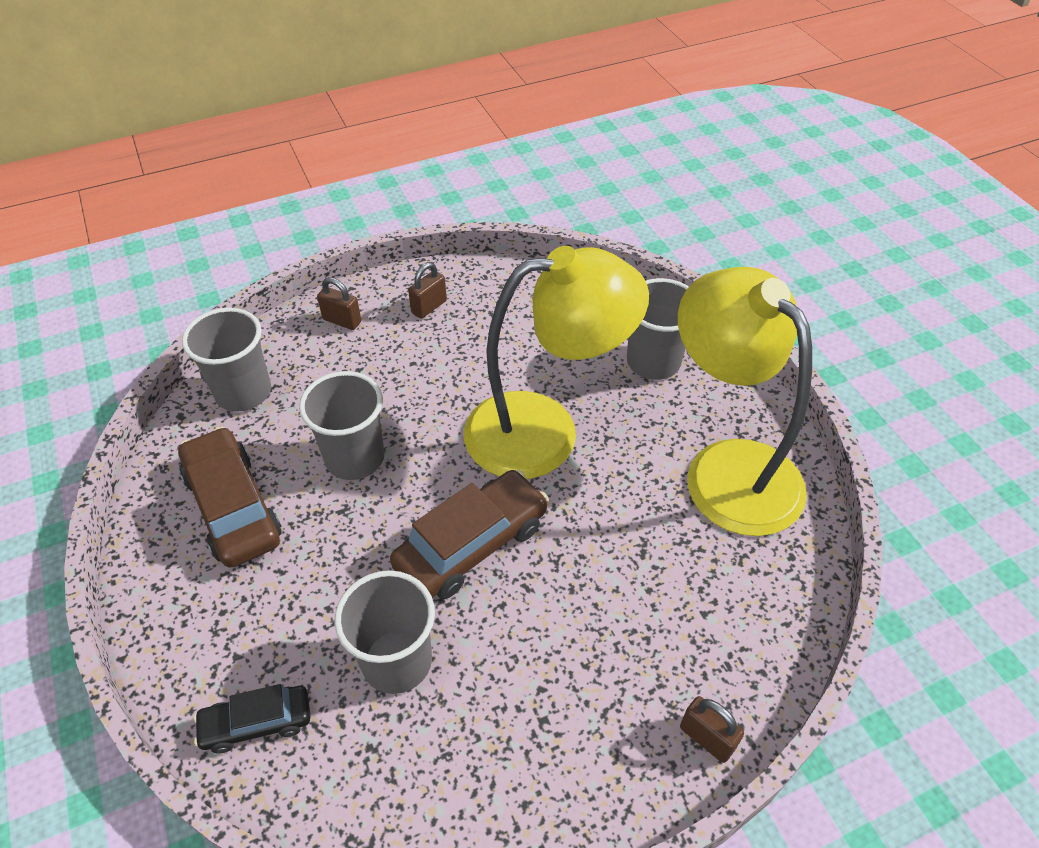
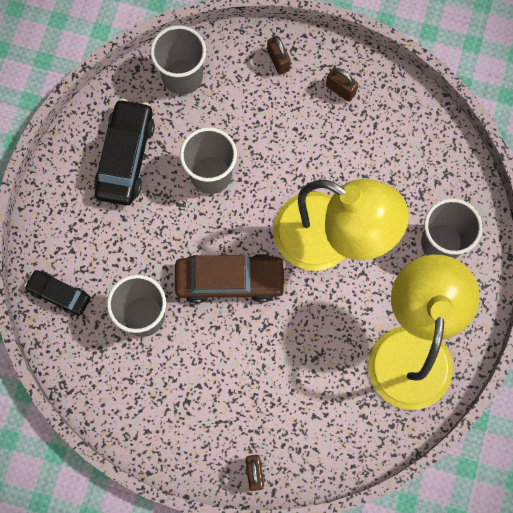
camera: 40 degrees right, 25 degrees up
brown car [178,426,282,568] -> black car [94,99,155,205]
brown padlock [408,262,447,319] -> brown padlock turned 45 degrees clockwise [326,67,358,102]

